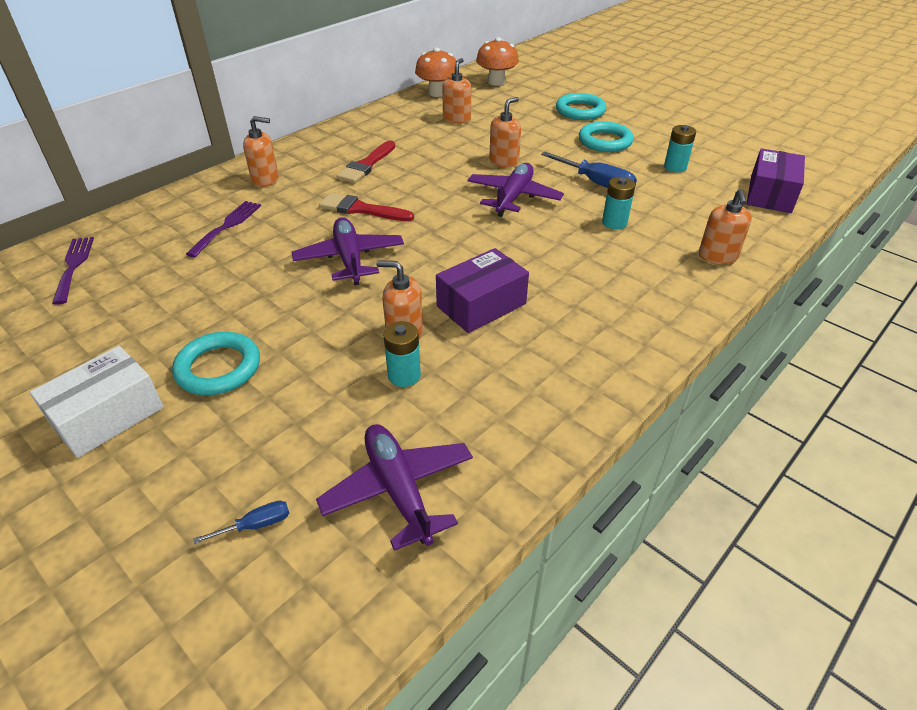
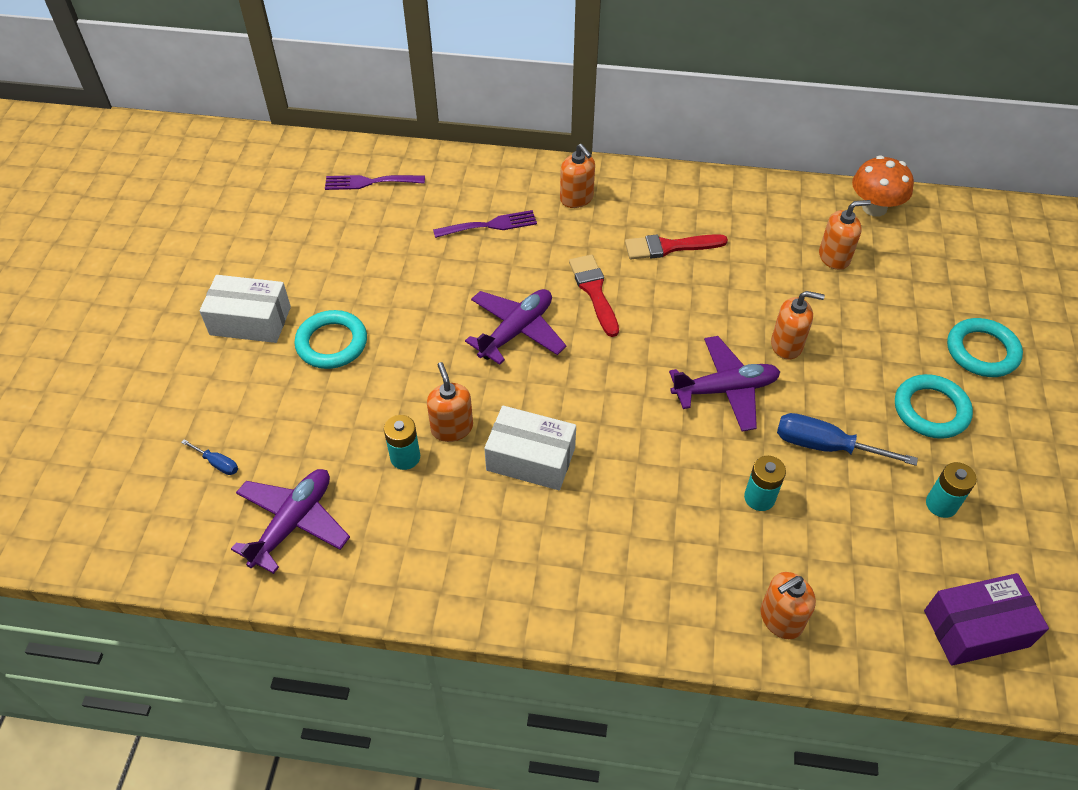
camera: 55 degrees right, 10 degrees up
purple fork [52,237,94,305] -> purple fork turned 135 degrees counterclockwise [325,175,425,190]
purple box [436,248,529,333] -> white box [484,406,576,490]
orange mushroom [476,37,519,86] -> none
blue screwdriver [541,152,637,188] -> blue screwdriver turned 105 degrees clockwise [777,413,918,466]

